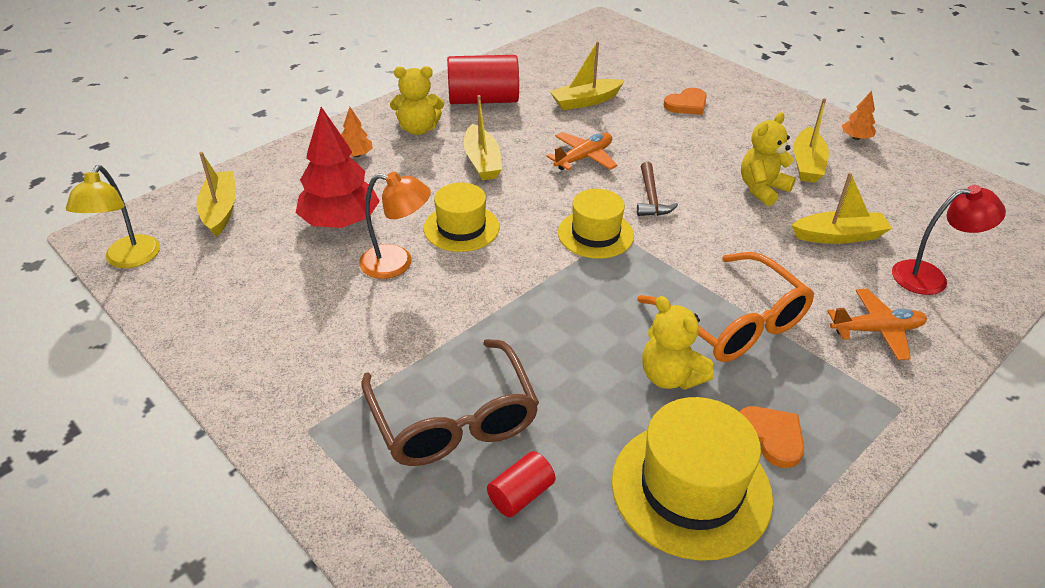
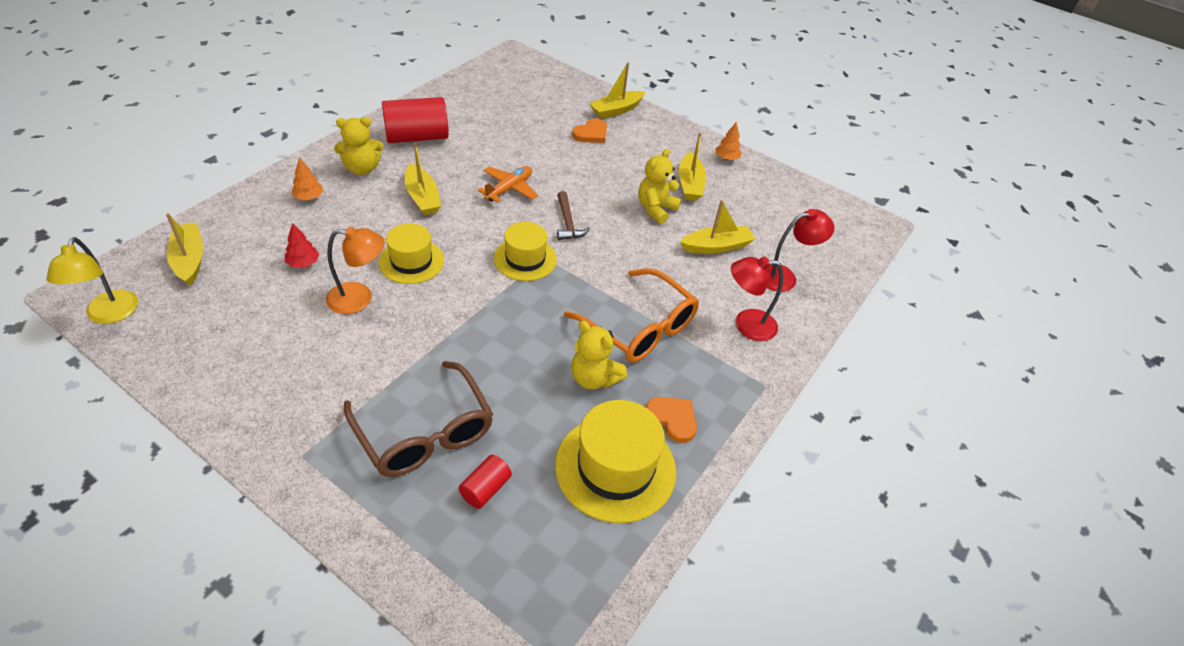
camera: 15 degrees left, 5 degrees up
red tree [296,107,380,228] -> red tree [285,223,319,268], size x0.47
yellow boat [549,41,625,110] -> yellow boat moved to [590,62,645,119]
orange plane [827,289,927,360] -> red lamp [731,257,783,341]

